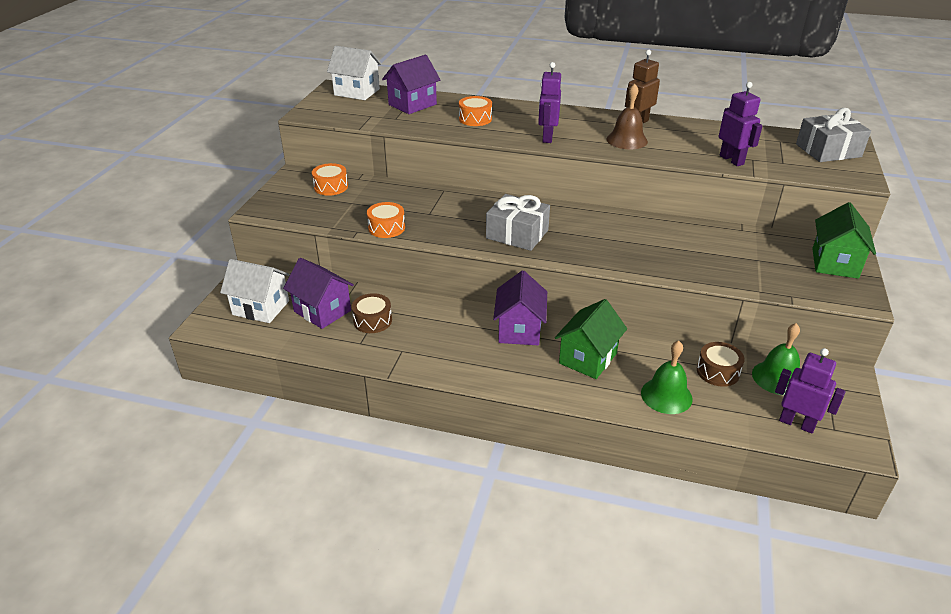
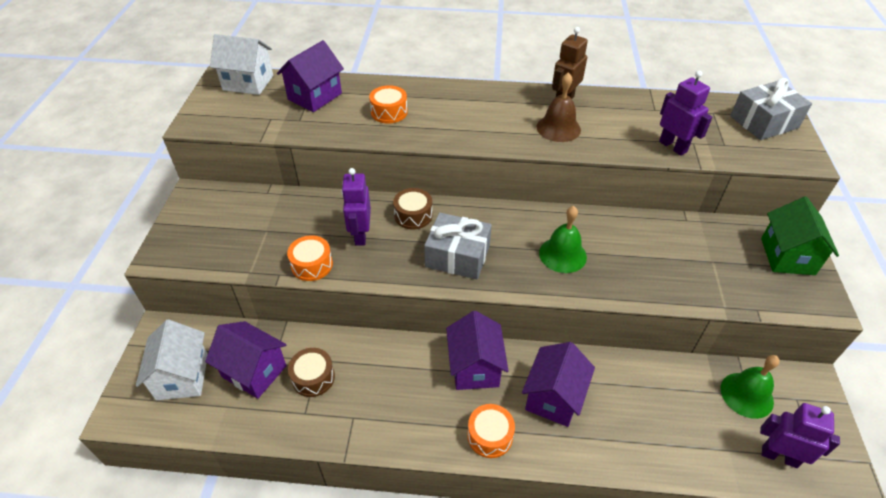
camera: 10 degrees left, 10 degrees up
white house [220,259,290,323] -> white house turned 75 degrees clockwise [136,319,208,400]
orange drum [312,163,348,196] -> orange drum moved to [467,404,515,458]
purple robot [538,62,561,143] -> purple robot moved to [341,168,371,246]
green house [555,299,627,379] -> purple house [522,342,595,427]
green bell [641,341,693,414] -> green bell moved to [539,206,587,273]
brown drum [697,342,745,387] -> brown drum moved to [393,188,433,229]

